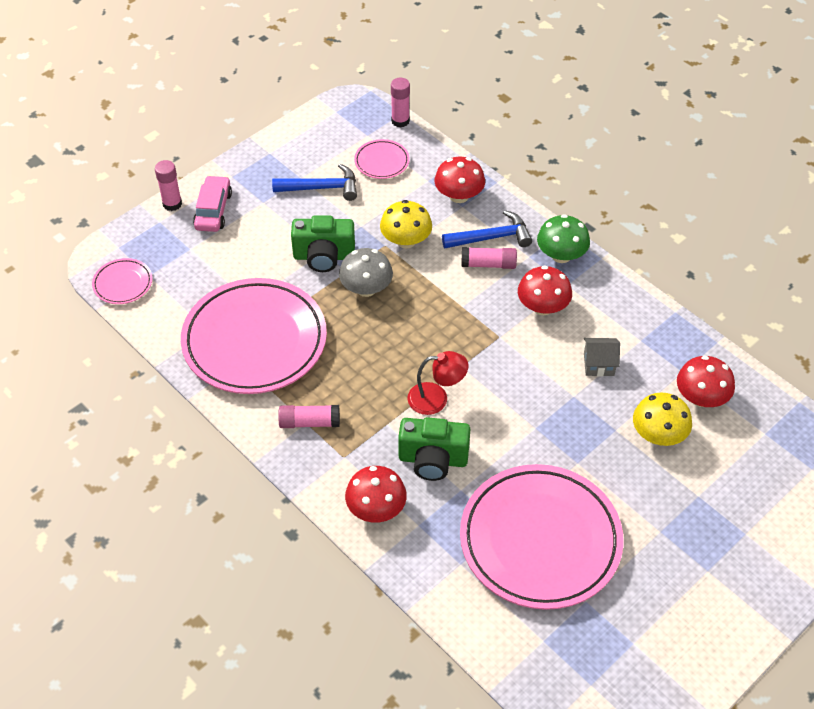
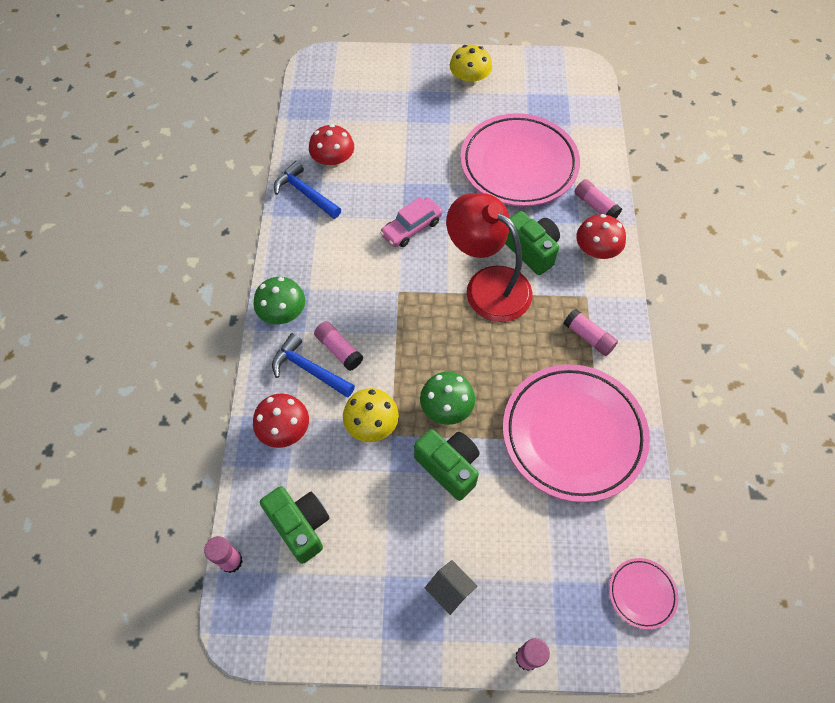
camera: 135 degrees left, 10 degrees up
pink car [193,175,232,232] -> pink car moved to [380,197,442,247]
blue hammer [272,164,357,201] -> blue hammer moved to [274,161,341,219]
grey mushroom [339,248,393,297] -> green mushroom [420,372,475,425]
pink plate [354,139,410,179] -> green camera [260,486,330,564]
red lamp [407,351,468,415] -> red lamp [446,193,533,322], size x1.89
red mushroom [518,265,572,315] -> none
grey house [584,338,620,377] -> grey house moved to [425,560,478,615]
yellow mushroom [633,393,692,446] -> yellow mushroom moved to [450,45,492,86]
none -> pink glue stick [575,179,622,219]

